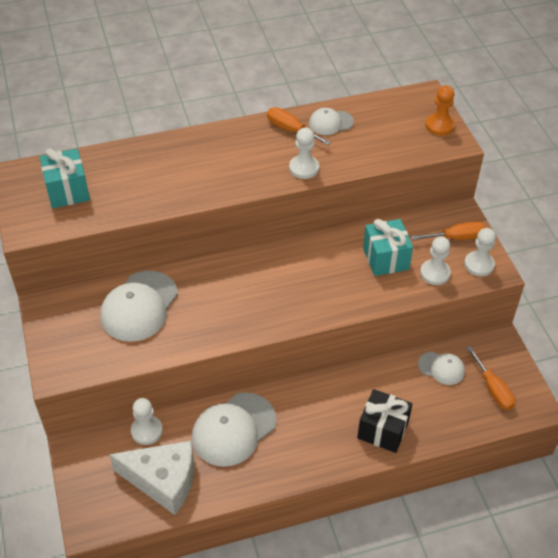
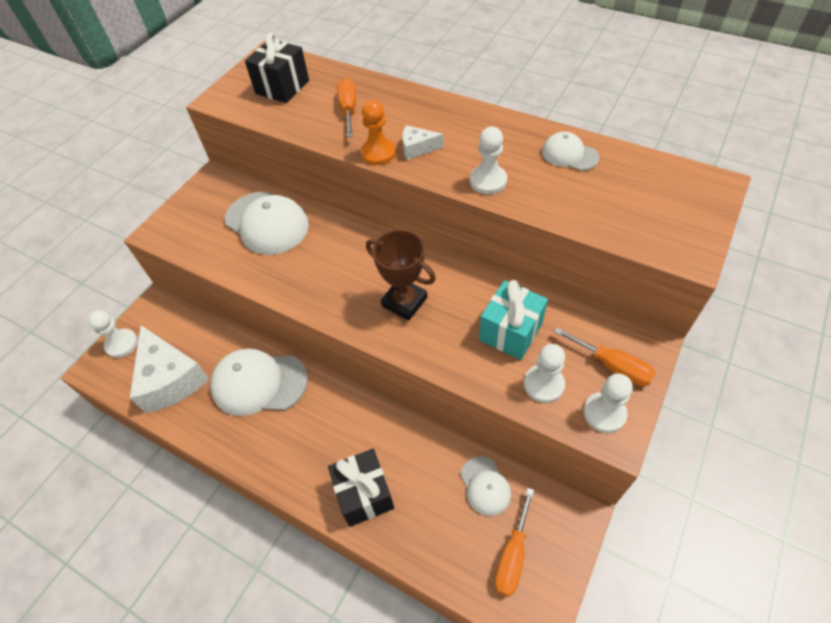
camera: 50 degrees right, 5 degrees up
turquoise gift [39,148,90,208] -> black gift [245,32,309,103]
white cap [100,271,178,342] -> white cap turned 120 degrees counterclockwise [225,192,309,255]
white pawn [131,398,163,445] -> white pawn moved to [88,310,138,358]
orange screwdriver [267,107,331,145] -> orange screwdriver moved to [337,78,356,137]
orange pawn [426,85,455,136] -> orange pawn moved to [361,100,396,165]
none -> brown trophy [366,230,436,321]
none -> white cheese [402,125,444,160]

